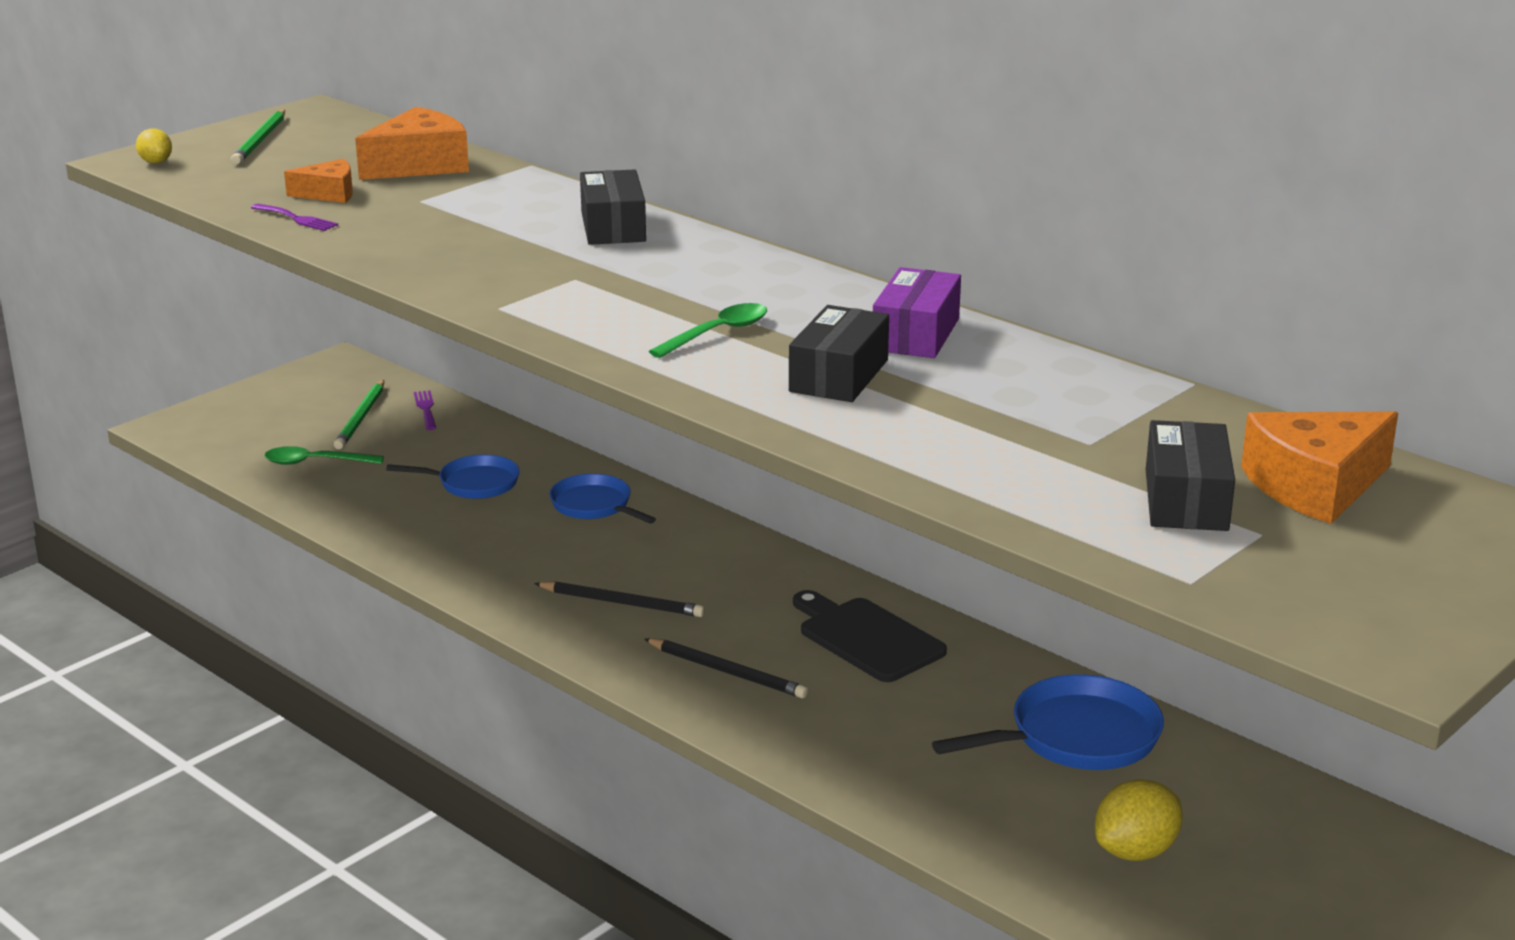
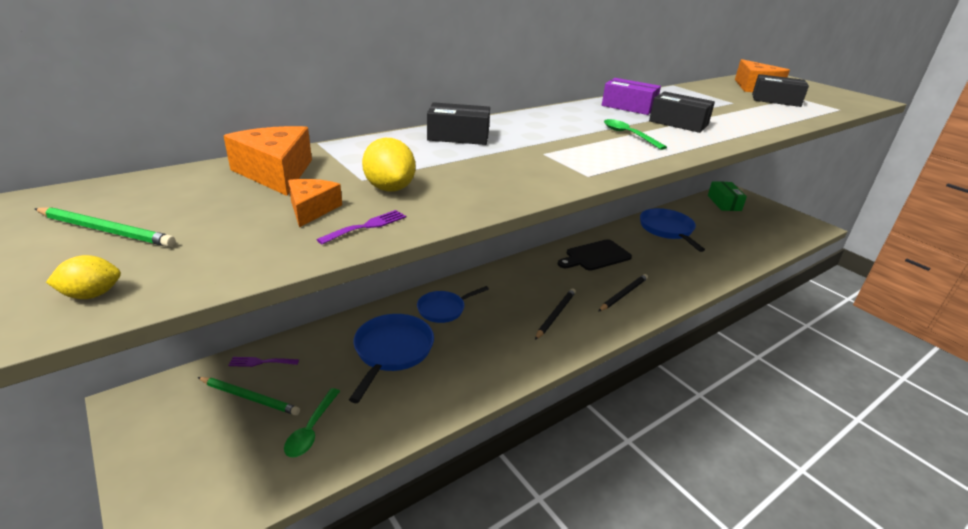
camera: 80 degrees left, 5 degrees up
blue pan [386,455,520,499] -> blue pan [349,314,434,403], size x1.51
yellow lemon [1095,779,1183,861] -> yellow lemon moved to [362,138,416,191]
none -> green box [708,181,747,211]

